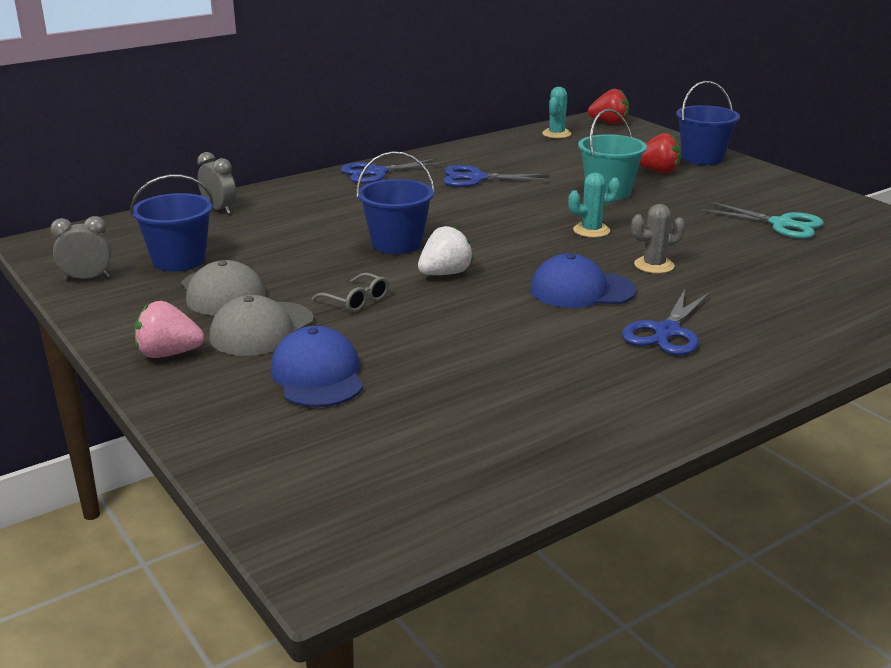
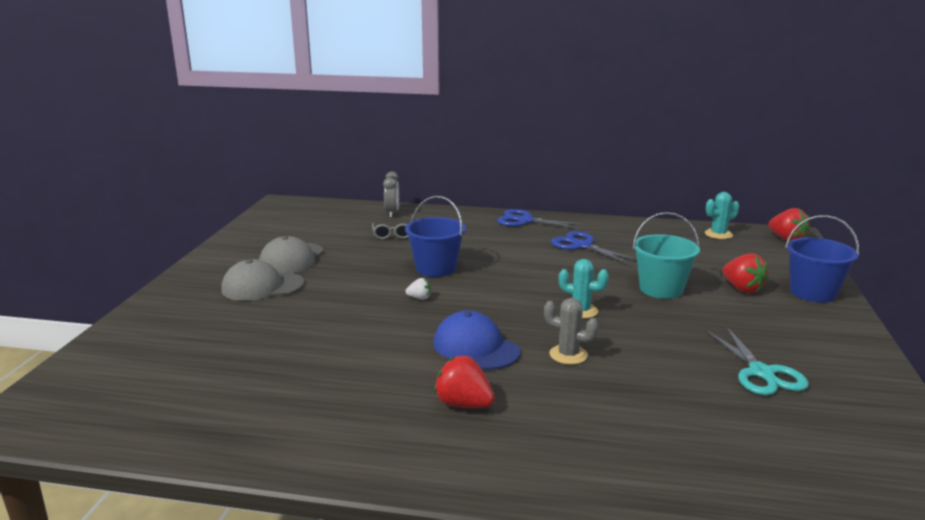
camera: 45 degrees right, 5 degrees down
grey clock [50,216,112,281] -> none
blue bucket [130,174,214,272] -> none
pink strawberry [134,301,204,358] -> none
blue cap [271,326,363,407] -> none
grey glasses [312,273,389,312] -> grey glasses moved to [372,223,409,239]
white strawberry [418,226,473,275] -> white strawberry [405,278,431,300], size x0.54
blue scissors [622,289,710,355] -> red strawberry [434,356,495,408]

